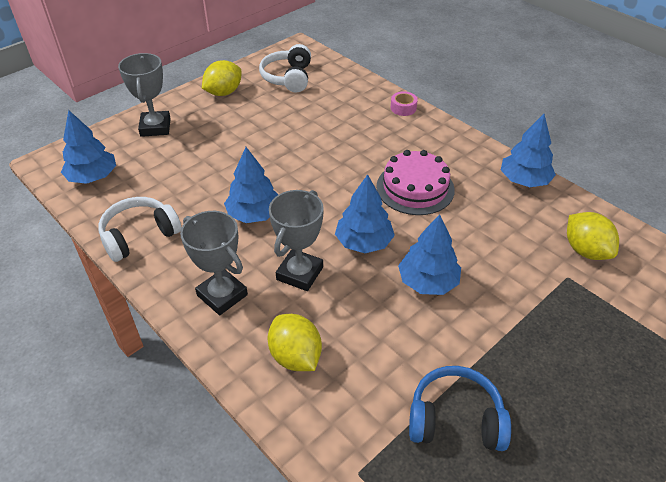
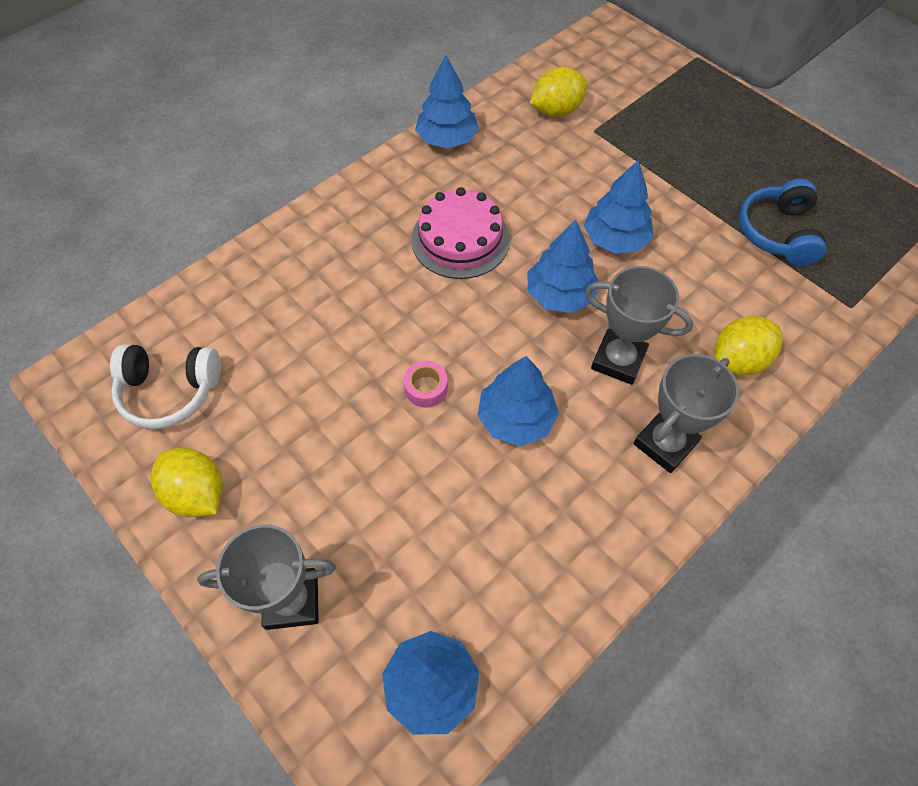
camera: 90 degrees left, 15 degrees up
white headphones [98,197,182,262] -> none
pink tape [391,91,418,116] -> pink tape moved to [404,361,448,408]

